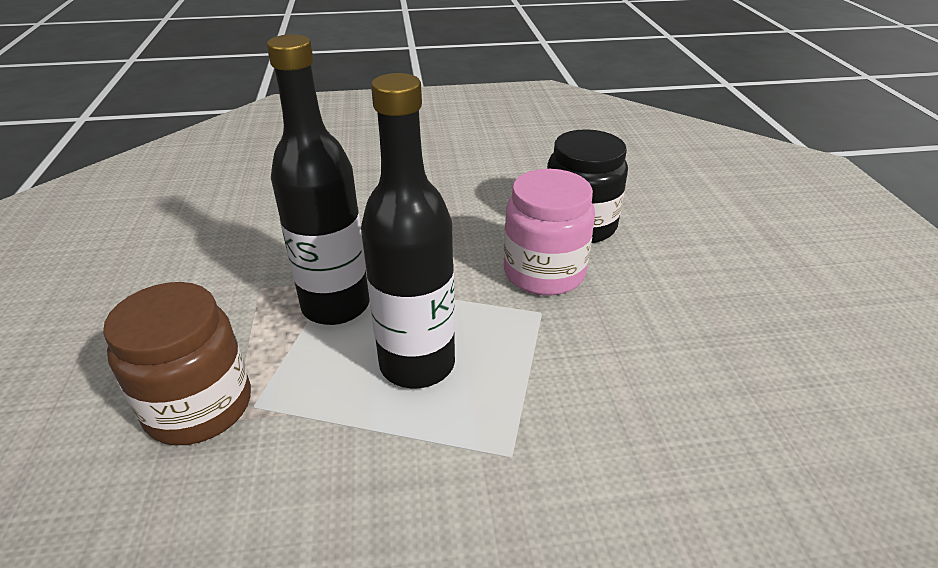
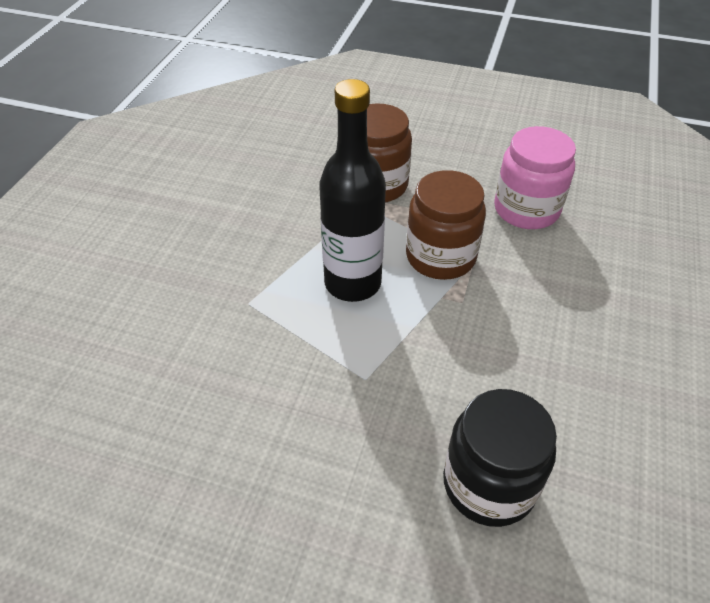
camera: 115 degrees right, 10 degrees up
black bottle [267,34,370,325] -> brown jar [406,170,486,280]
pink jar [504,169,595,296] -> pink jar moved to [494,126,576,229]

